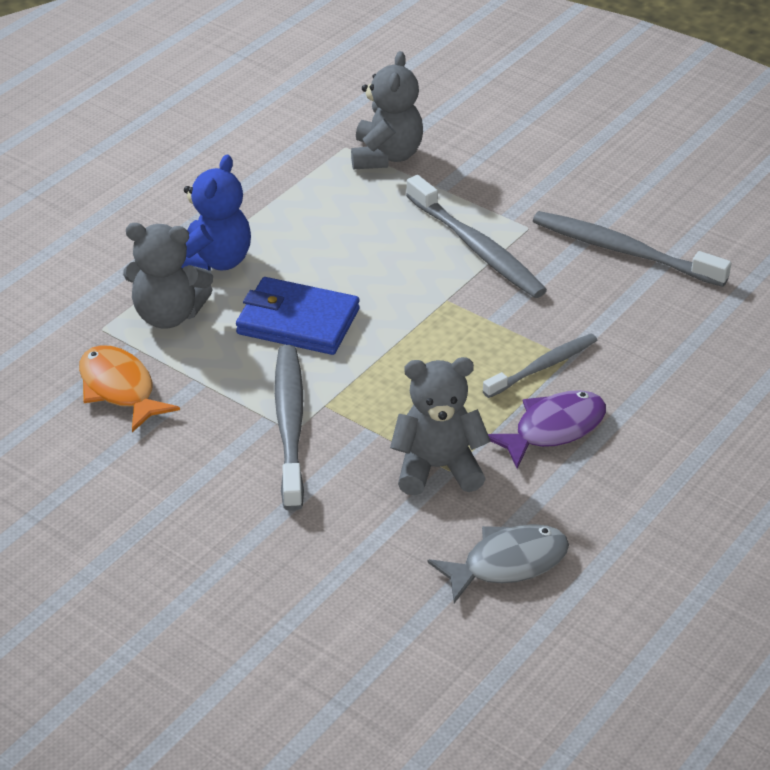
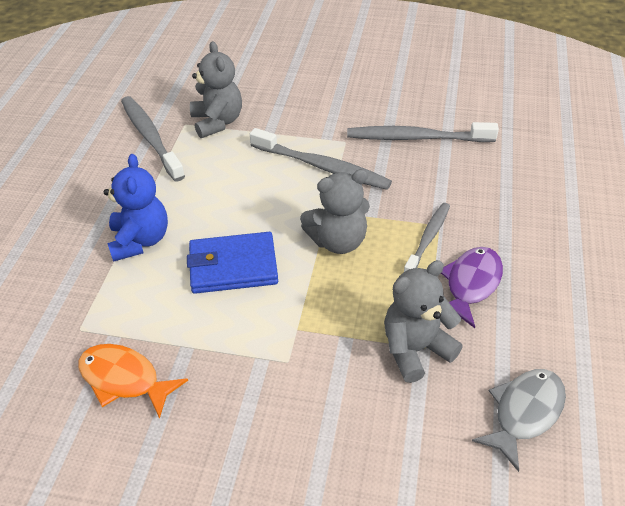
camera: 25 degrees left, 5 degrees up
grey teddy bear [123,223,213,329] -> grey teddy bear moved to [300,169,370,254]
grey toothbrush [275,345,304,511] -> grey toothbrush moved to [121,96,185,182]

